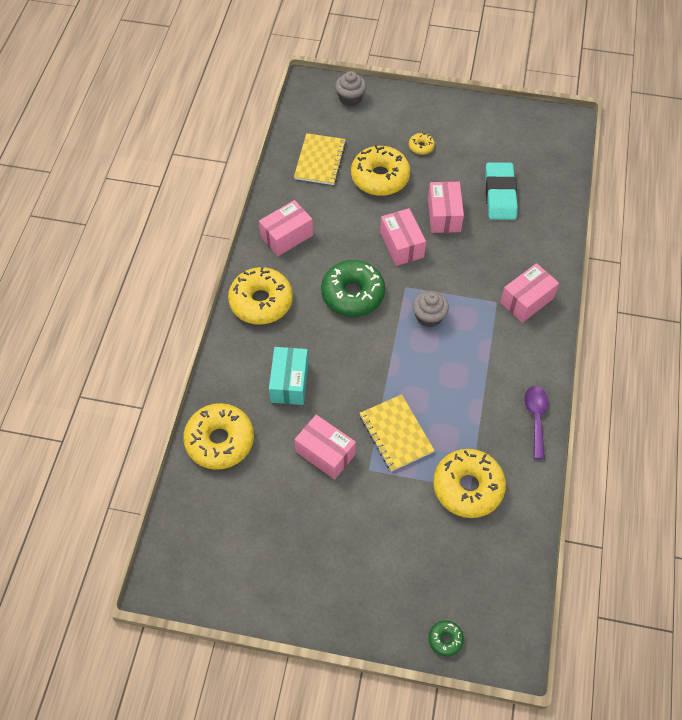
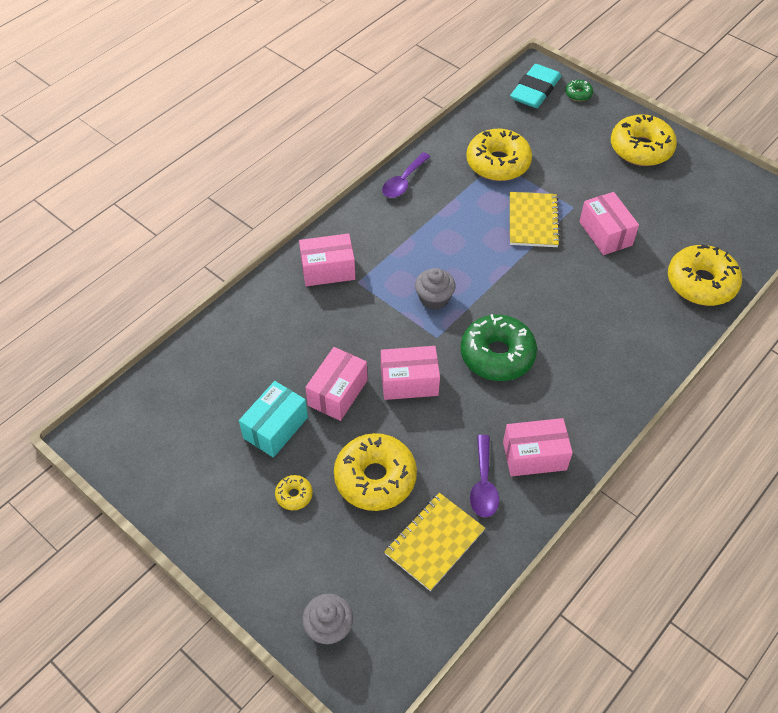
camera: 150 degrees left, 5 degrees down
yellow donut [228,267,293,325] -> yellow donut moved to [611,114,677,166]
turquoise box [269,347,308,405] -> turquoise box moved to [239,381,308,458]
pink box [380,208,426,266] -> pink box turned 75 degrees clockwise [381,346,440,400]
turquoise eraser [485,162,518,220] -> turquoise eraser moved to [510,64,561,108]
none -> purple spoon [470,435,499,518]

